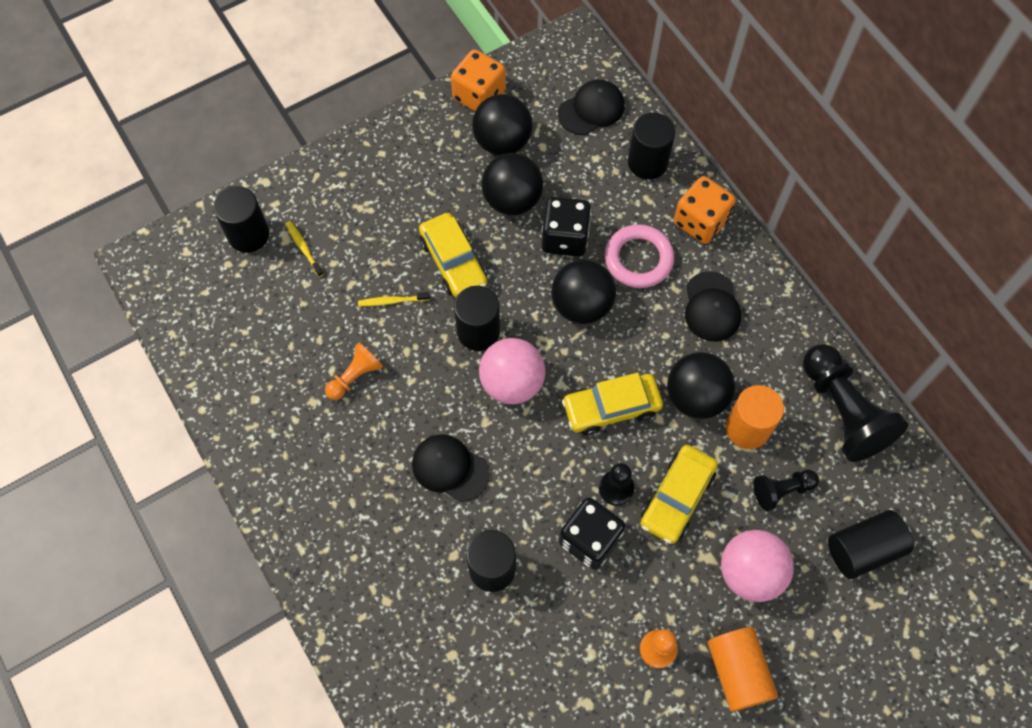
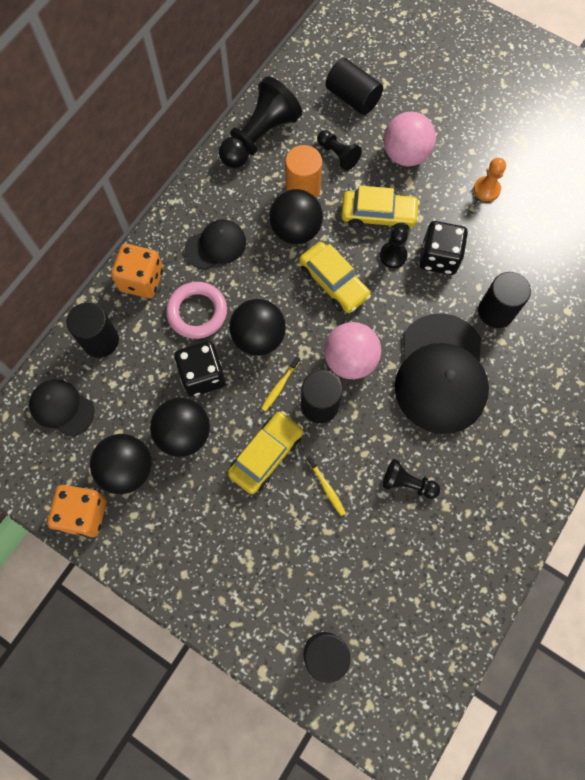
camera: 115 degrees left, 5 degrees up
yellow toothbrush [286,221,323,277] -> yellow toothbrush moved to [261,356,300,412]
orange pawn [325,343,383,400] -> black pawn [383,459,440,499]
black cap [412,434,490,502] -> black cap [395,313,489,434], size x1.87
orange cylinder [708,627,778,712] -> none

